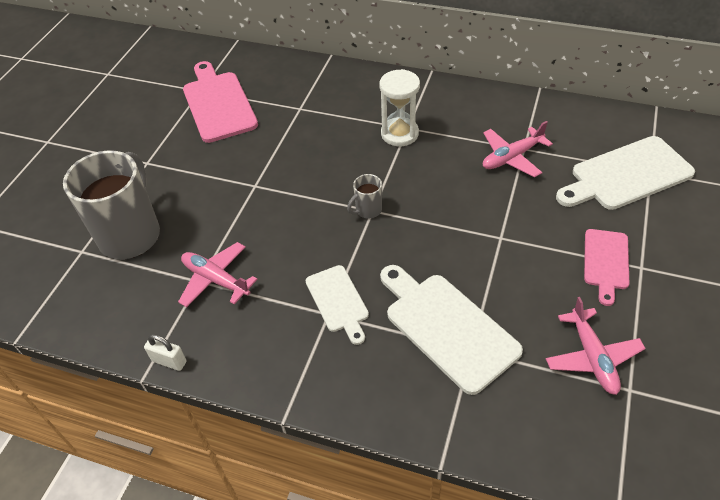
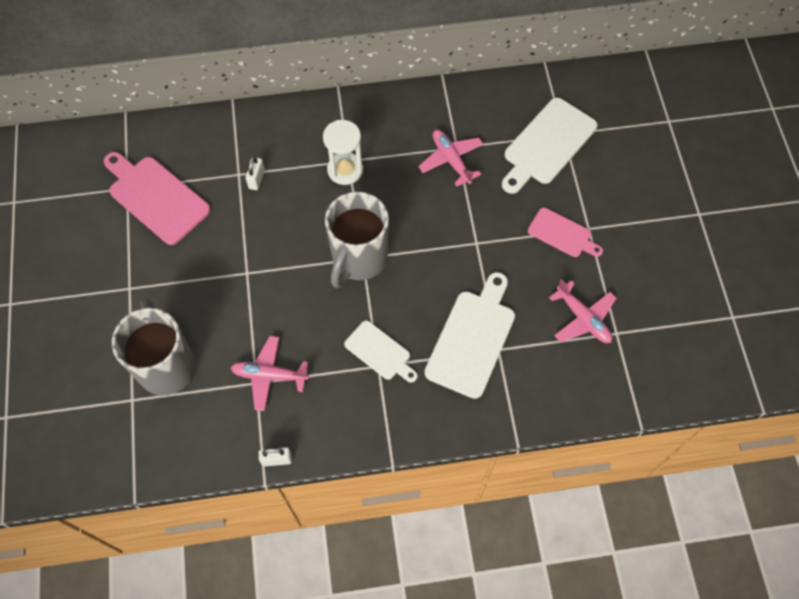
camera: 30 degrees left, 15 degrees up
grey mug [347,174,382,218] -> grey mug [325,192,389,288], size x2.36
white cutting board [380,265,523,395] -> white cutting board turned 90 degrees clockwise [424,272,515,399]
pink plane [483,121,553,177] -> pink plane turned 120 degrees clockwise [418,130,483,187]
pink cutting board [584,229,629,306] -> pink cutting board turned 45 degrees counterclockwise [528,208,603,257]
none -> white padlock [246,156,265,190]

